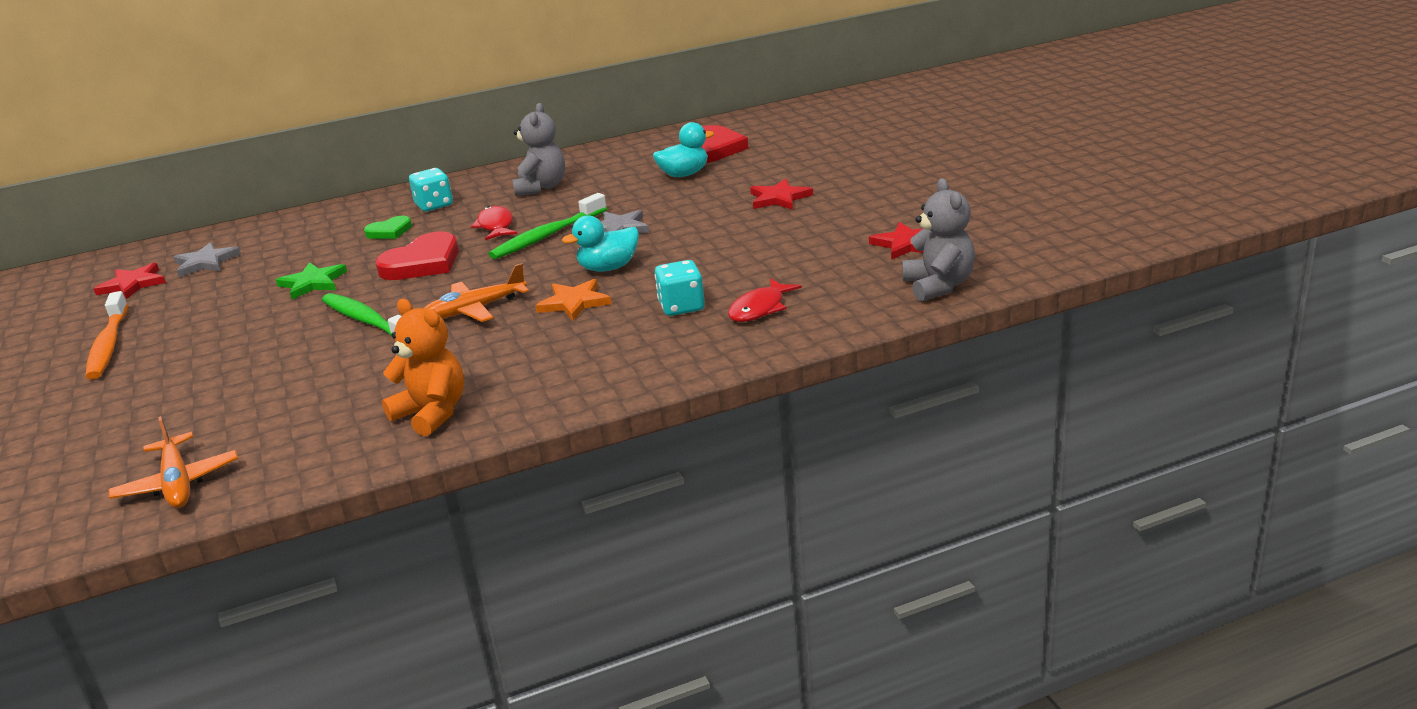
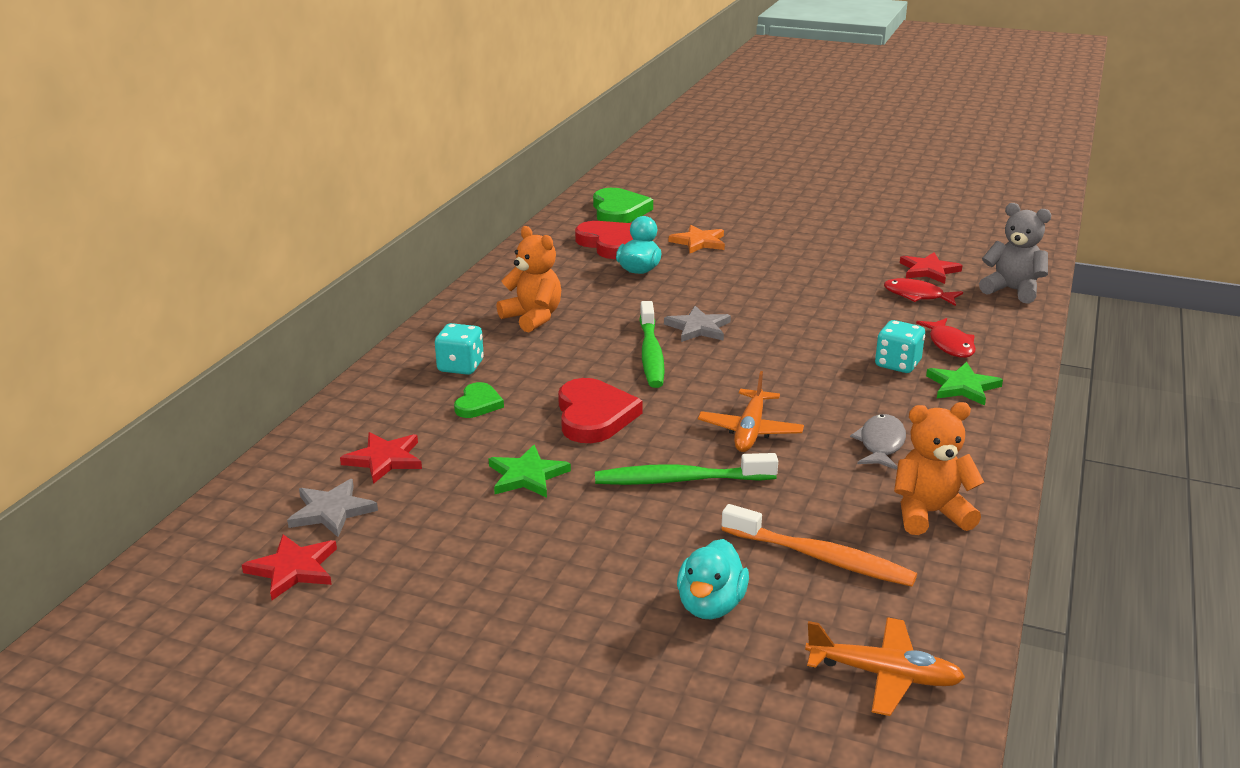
camera: 50 degrees left, 0 degrees up
orange toothbrush [85,291,128,380] -> orange toothbrush moved to [722,504,917,587]
red fish [471,206,517,240] -> red fish moved to [884,278,963,306]
grey teddy bear [513,103,565,196] -> orange teddy bear [496,226,561,332]
orange star [535,279,611,321] -> orange star moved to [669,225,725,253]
turquoise duck [562,215,639,272] -> turquoise duck moved to [677,539,749,619]
red star [750,179,813,210] -> red star moved to [340,432,422,484]
none -> green heart [593,188,653,223]
none -> grey fish [850,414,906,470]
none -> green star [926,362,1003,406]

